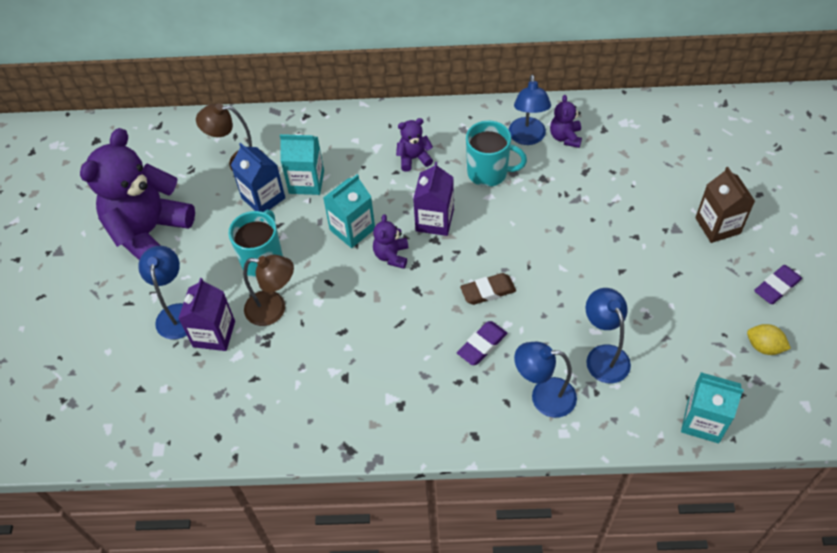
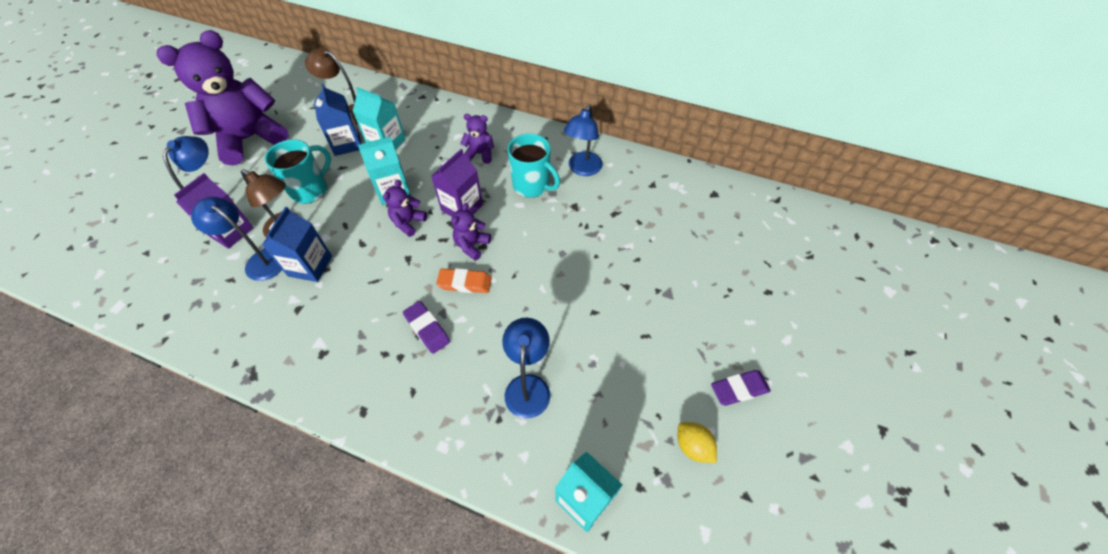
camera: 20 degrees right, 0 degrees up
purple eraser [457,321,507,365] -> purple eraser turned 75 degrees clockwise [403,301,450,354]
brown eraser [460,273,516,305] -> orange eraser [436,268,492,293]
blue lamp [514,342,577,418] -> blue lamp moved to [191,197,282,281]
purple teddy bear [550,95,582,148] -> purple teddy bear moved to [451,203,491,261]
brown carton [695,167,755,243] -> none
none -> blue carton [262,207,332,282]

